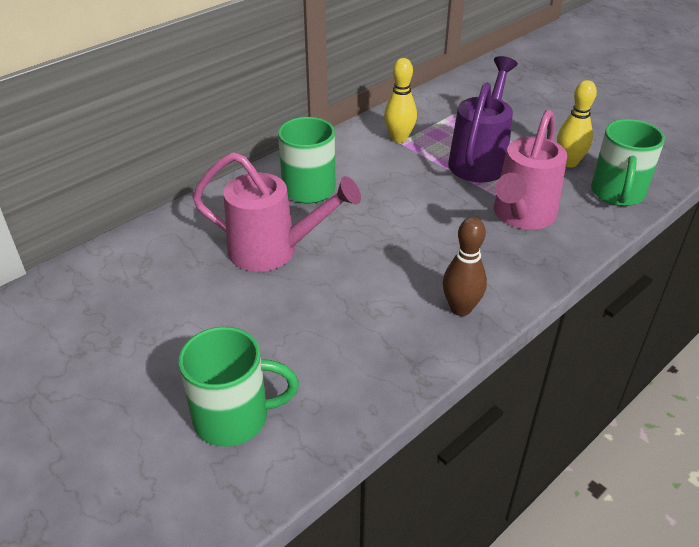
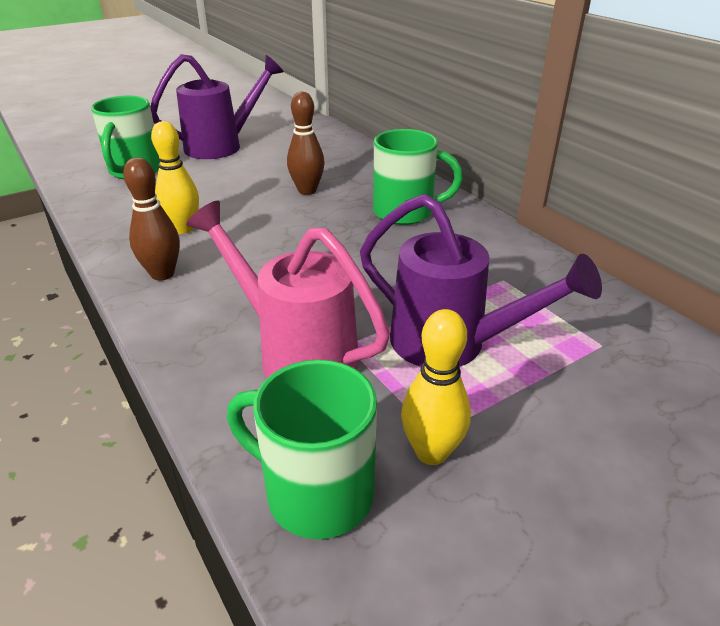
camera: 100 degrees right, 5 degrees down
pink watering can [193,152,361,272] -> brown bowling pin [287,92,325,195]
yellow bowling pin [384,58,417,143] -> yellow bowling pin moved to [151,121,199,234]
none -> purple watering can [150,54,284,159]

